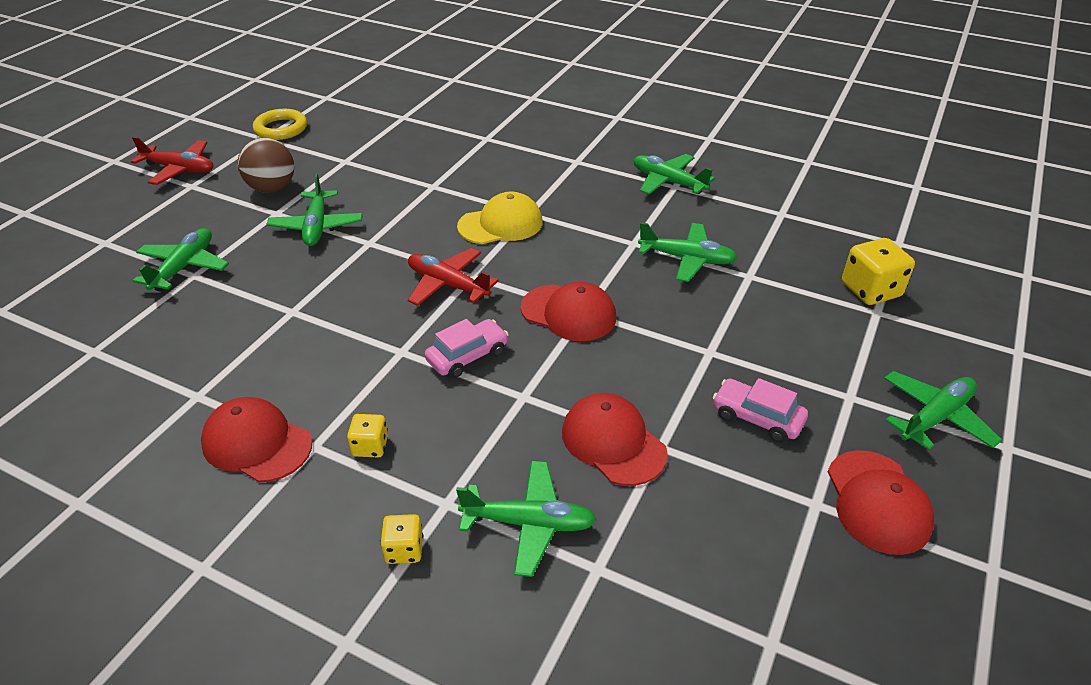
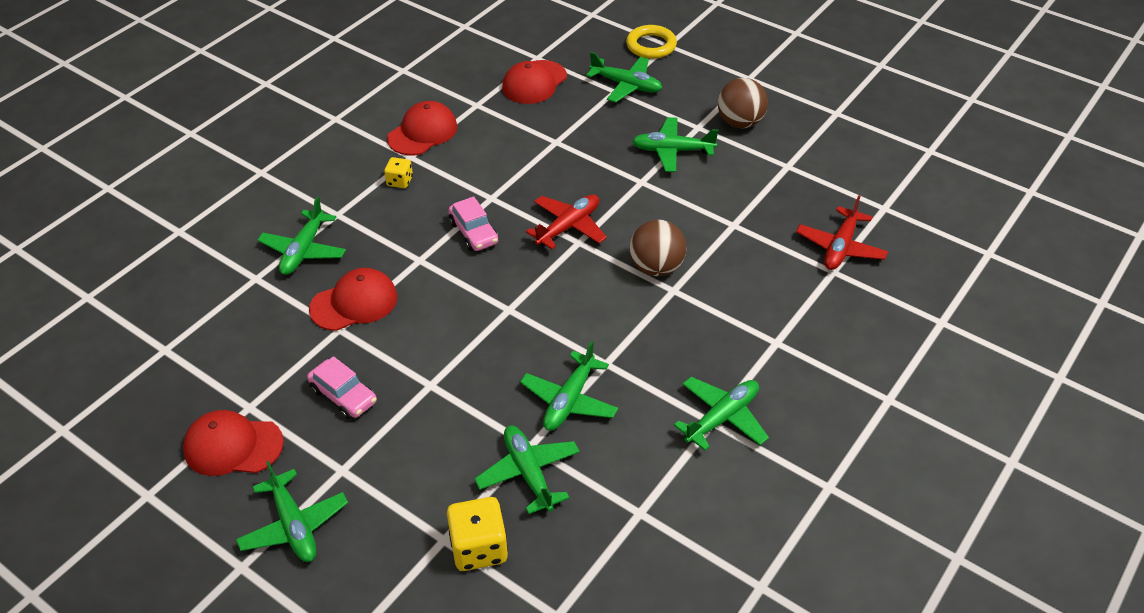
camera: 100 degrees right, 5 degrees up
red plane [131,137,214,185] -> red plane moved to [796,195,888,270]
yellow ring [253,109,307,140] -> yellow ring moved to [626,25,677,59]
yellow dice [380,514,423,564] -> none
yellow cap [457,192,543,244] -> brown ball [630,220,686,276]
red cap [520,282,616,341] -> red cap moved to [502,60,567,104]
pink car [713,378,808,443] -> pink car turned 90 degrees clockwise [307,356,377,419]
none -> green plane [474,425,580,514]

